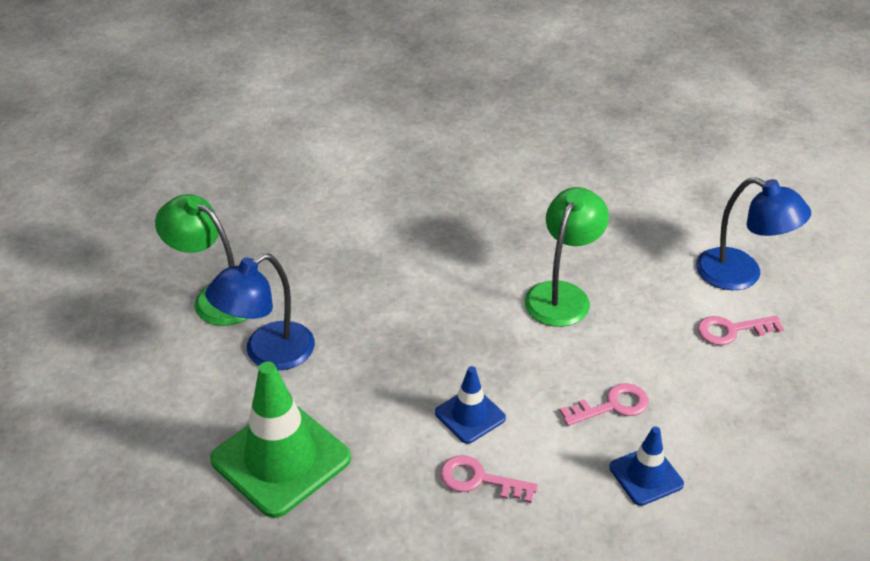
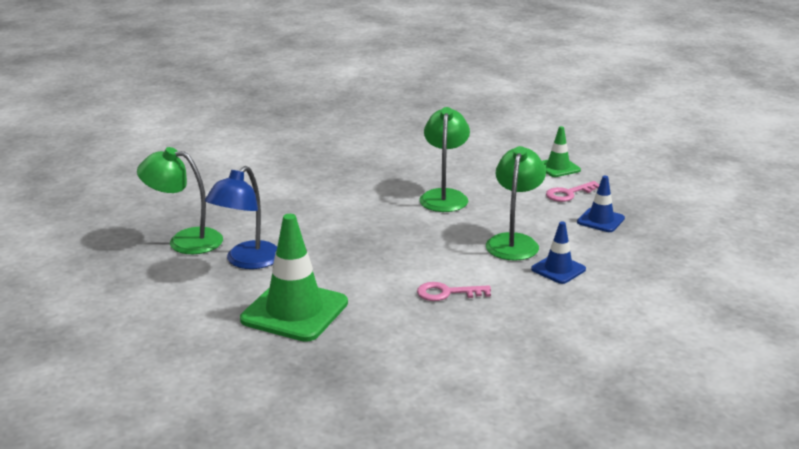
camera: 20 degrees left, 15 degrees down
blue traffic cone [435,366,506,444] -> blue traffic cone moved to [577,176,625,232]
pink key [560,383,649,426] -> green lamp [486,146,546,261]
blue lamp [696,177,811,290] -> green traffic cone [542,126,581,177]

